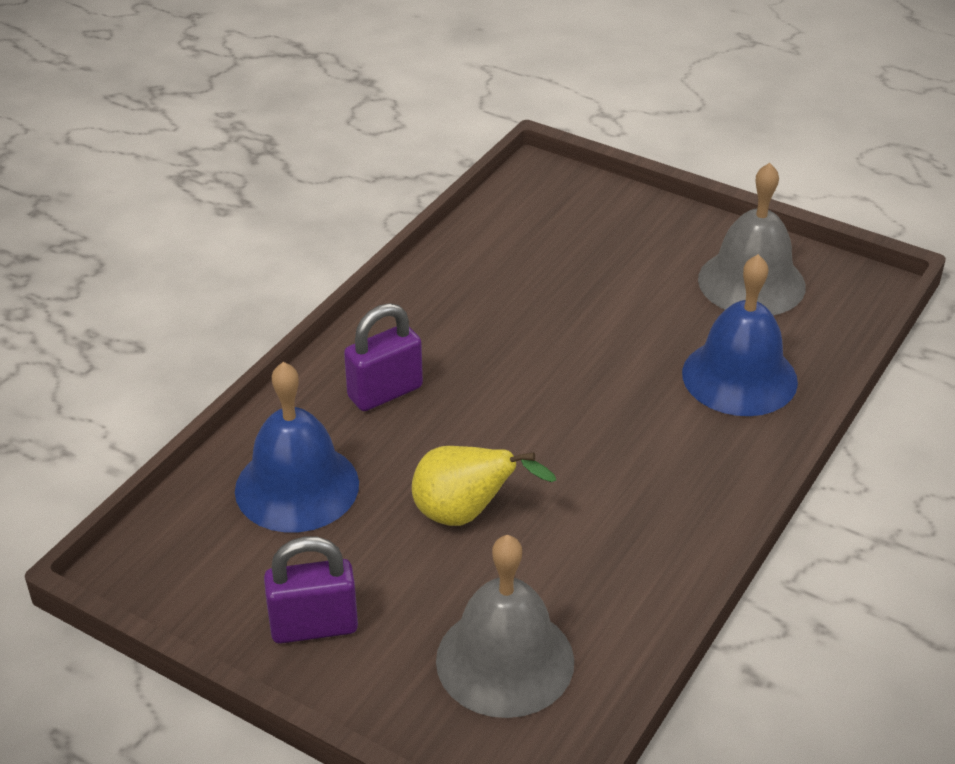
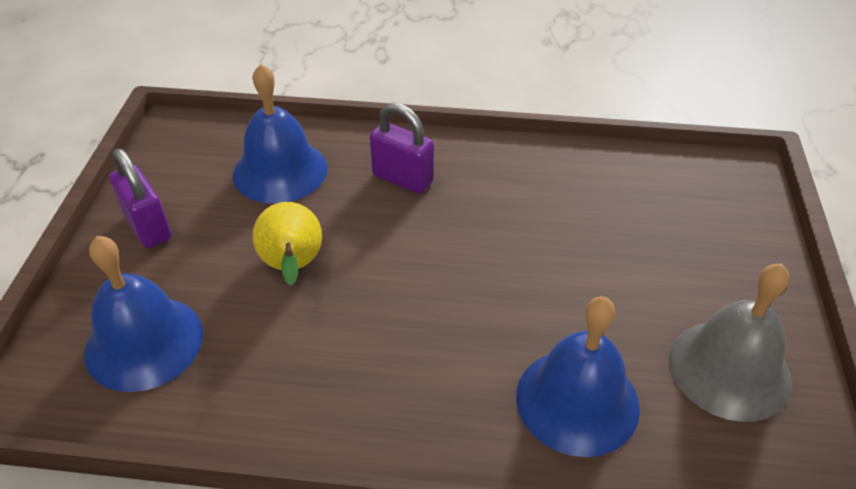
camera: 65 degrees right, 5 degrees up
grey bell [436,535,574,718] -> blue bell [84,236,203,392]

